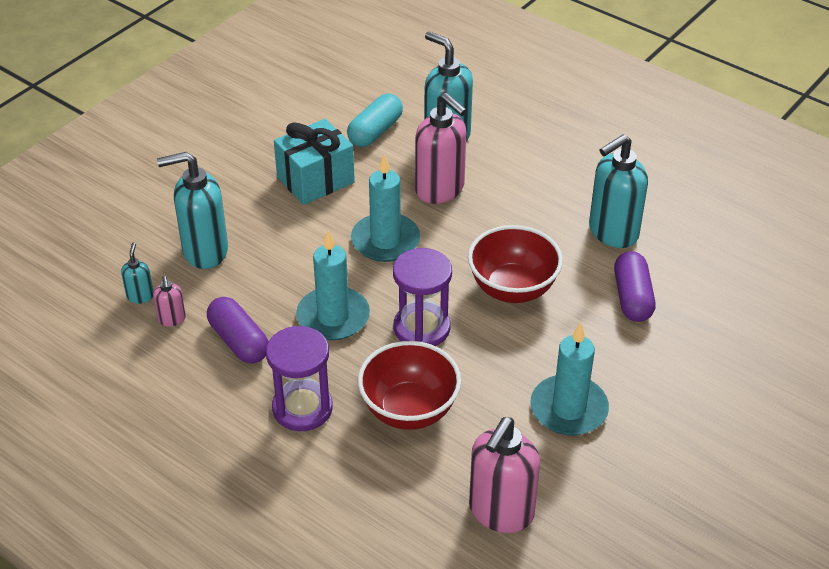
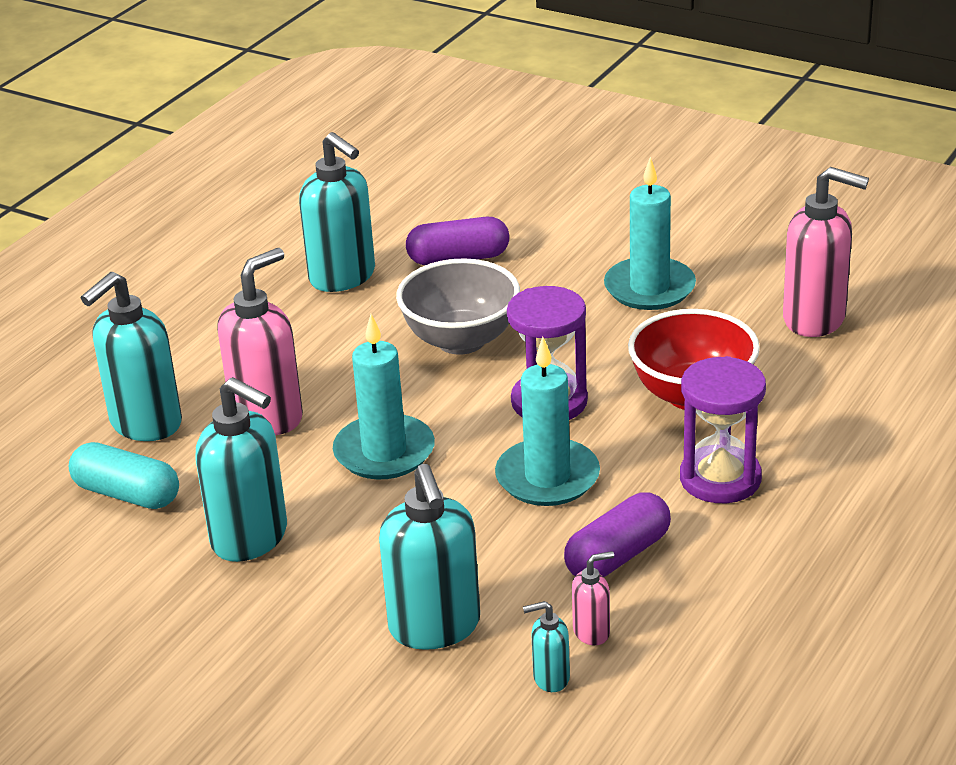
camera: 95 degrees left, 10 degrees down
turquoise gift [274,119,355,205] -> turquoise soap dispenser [195,377,287,562]
red bowl [468,225,563,303] -> grey bowl [396,258,520,355]

